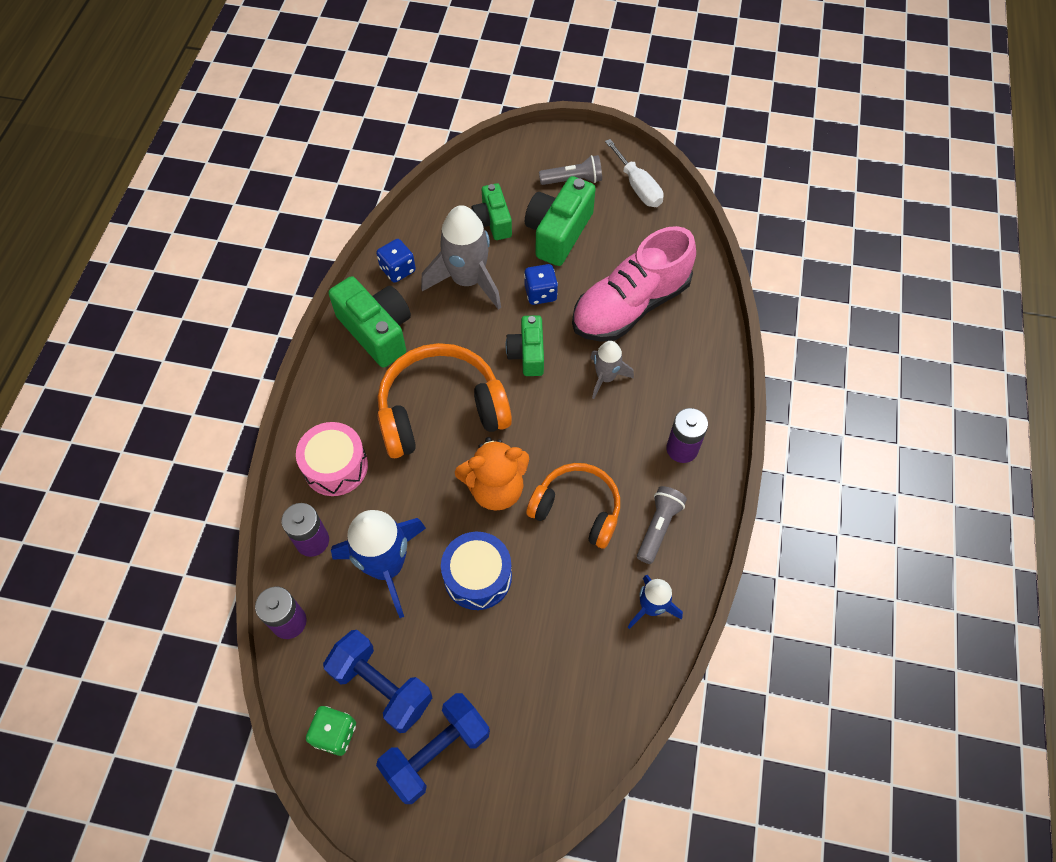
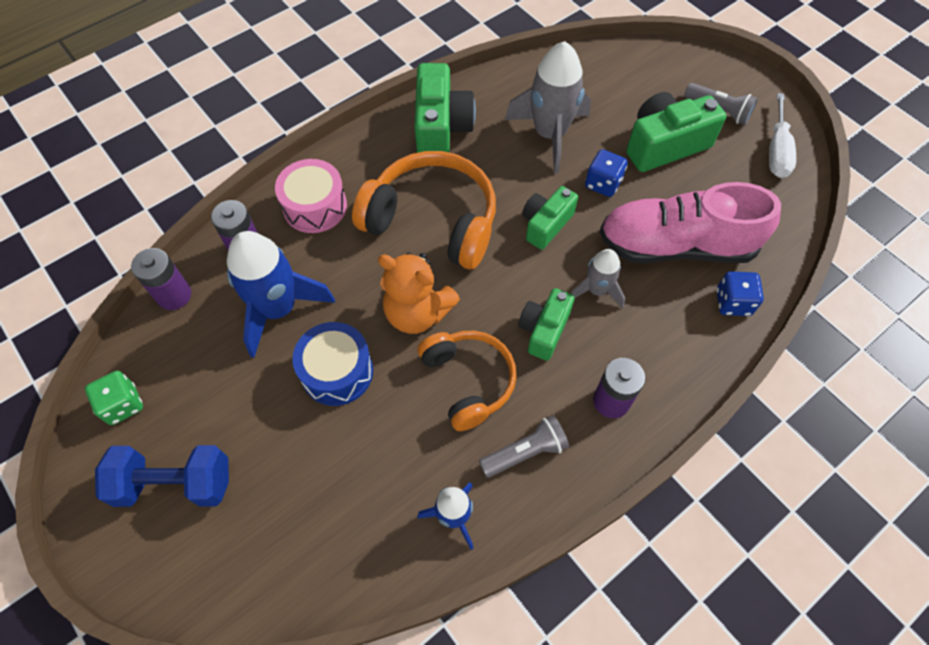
camera: 40 degrees right, 0 degrees up
blue dumbbell [323,630,432,733] -> none
blue dice [376,239,416,283] -> blue dice moved to [716,271,764,316]
green camera [471,183,512,240] -> green camera moved to [518,288,574,361]

